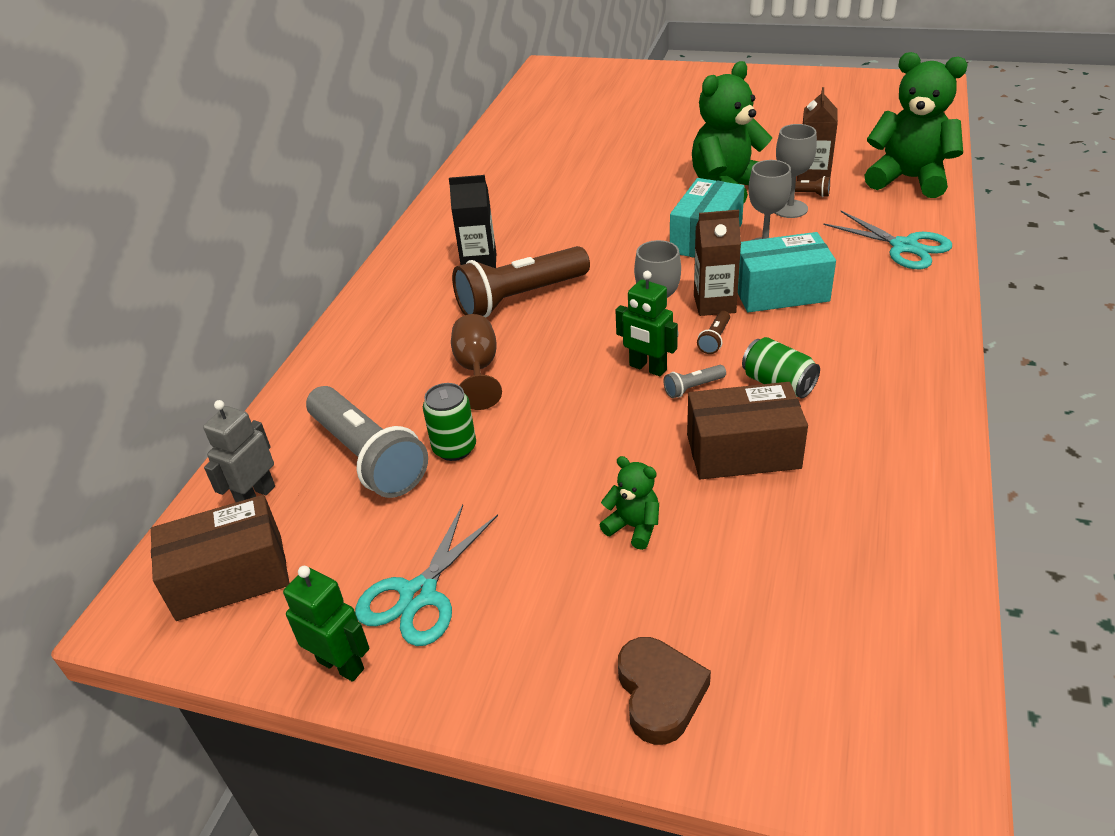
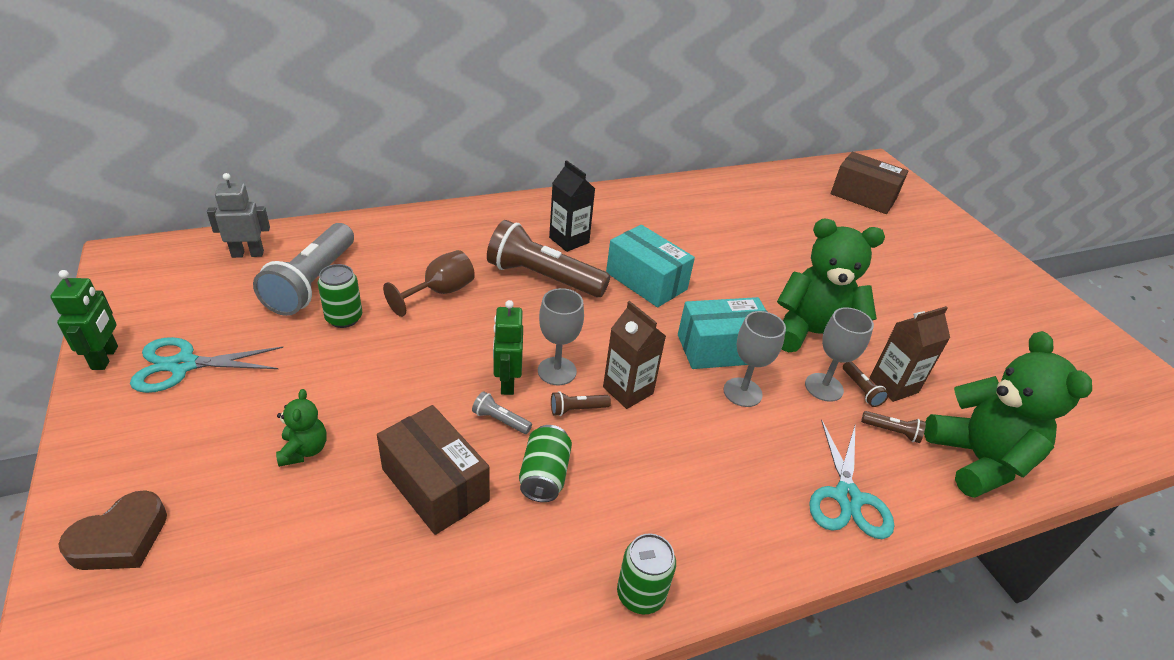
camera: 45 degrees right, 0 degrees up
brown box [151,495,290,621] -> brown box moved to [831,152,908,214]
turquoise box [738,232,836,312] -> turquoise box moved to [606,225,695,307]
none -> green can [617,533,676,614]
none -> brown flashlight [861,411,926,443]

